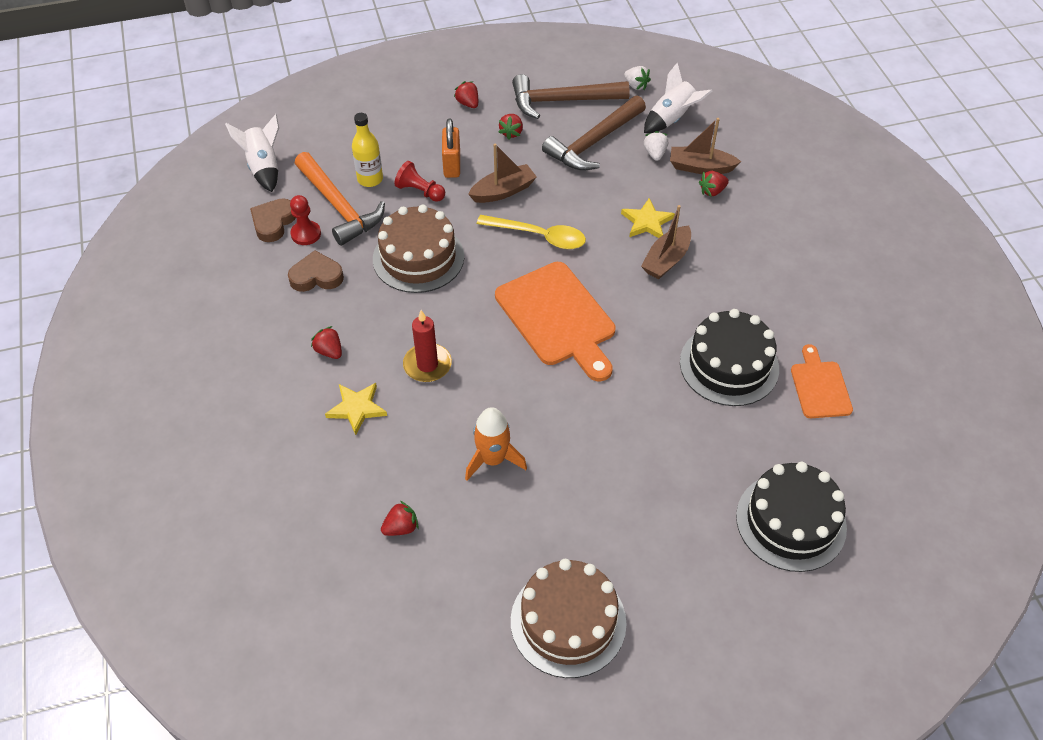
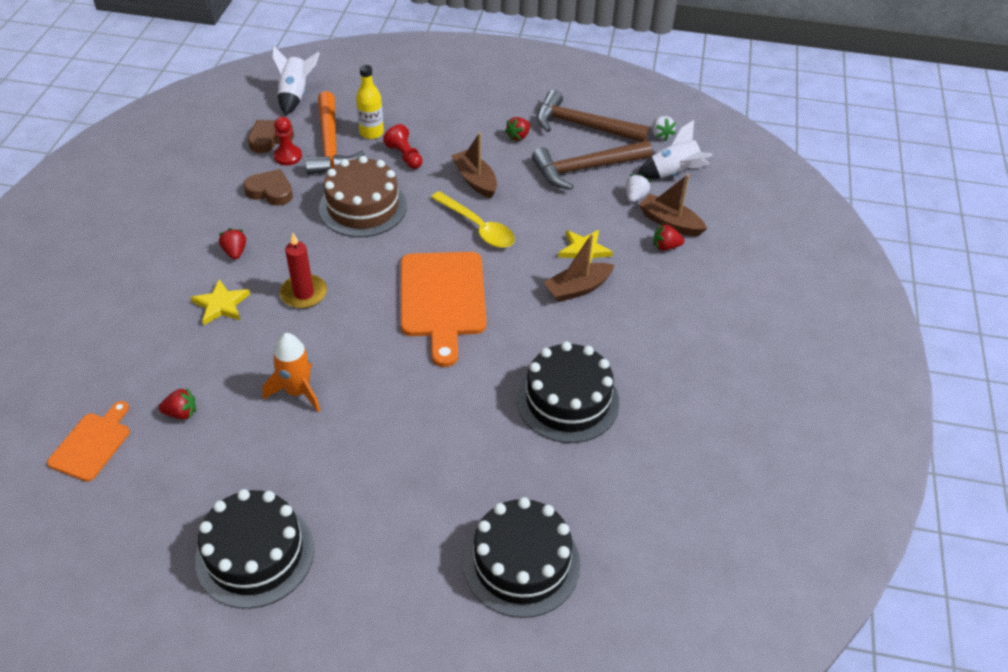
camera: 25 degrees right, 5 degrees down
orange padlock [442,118,460,178] -> none
red strawberry [454,81,478,108] -> none
brown boat [468,144,537,203] -> brown boat turned 120 degrees counterclockwise [451,133,497,198]
brown cake [511,559,627,678] -> black cake [195,489,314,609]
orange cutting board [791,344,853,418] -> orange cutting board moved to [47,401,130,482]

